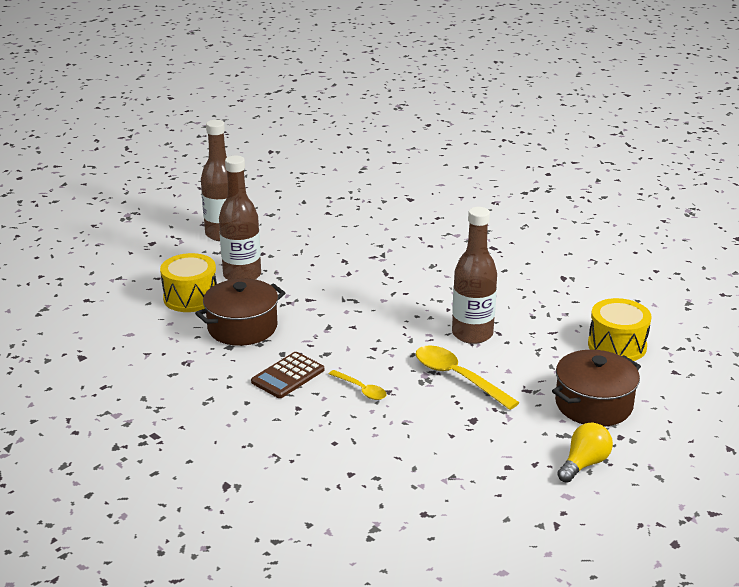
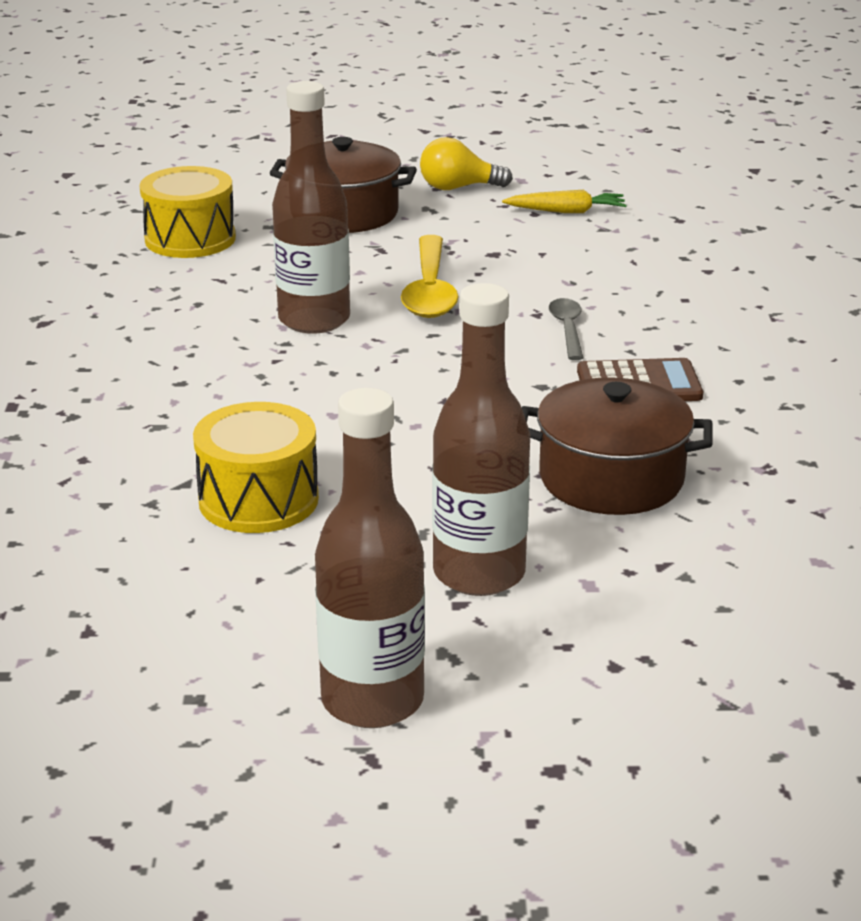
camera: 135 degrees left, 0 degrees up
yellow drum [160,253,217,312] -> yellow drum moved to [193,402,319,533]
yellow spoon [329,370,387,400] -> grey spoon [549,298,583,360]
none -> yellow carrot [502,190,627,213]

